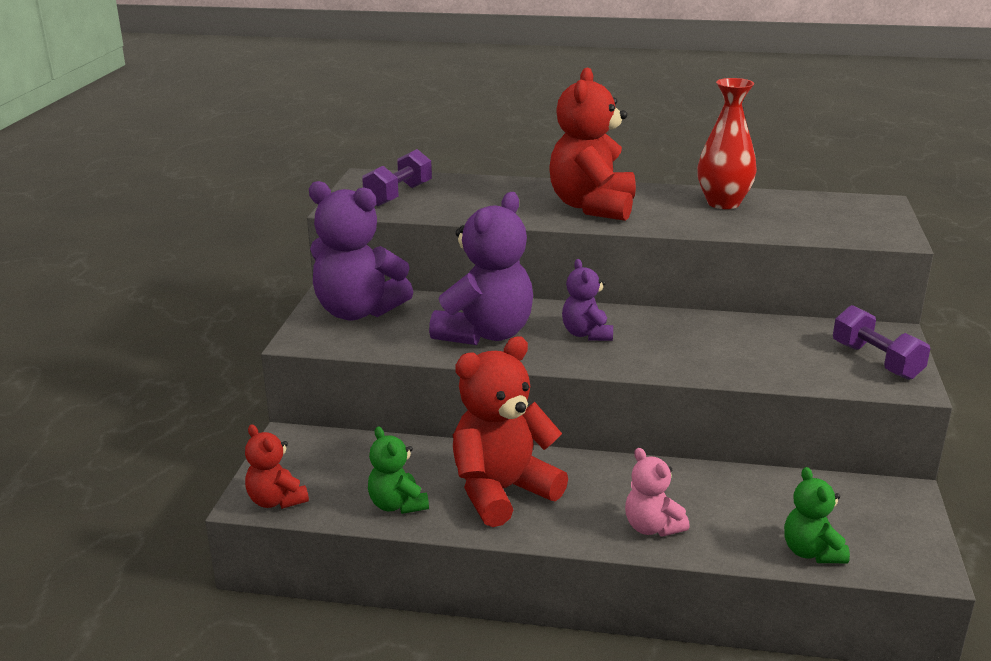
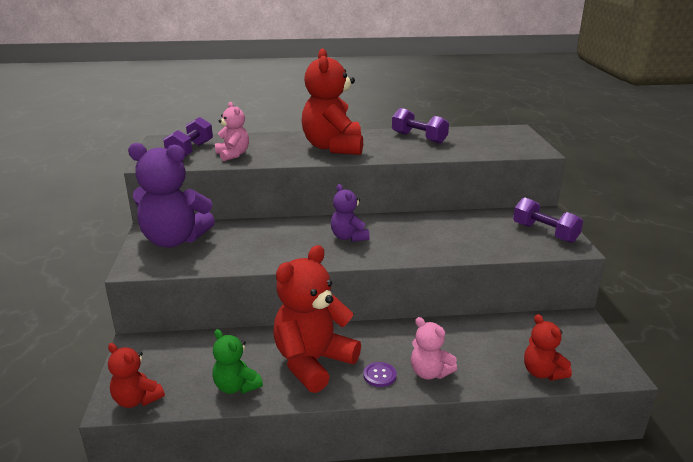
camera: 15 degrees left, 0 degrees up
purple teddy bear [429,192,533,345] -> none
red vase [697,78,757,209] -> purple dumbbell [392,108,449,144]
green teddy bear [784,467,850,563] -> red teddy bear [524,314,572,381]
none -> pink teddy bear [215,102,249,161]
none -> purple button [363,362,397,387]

